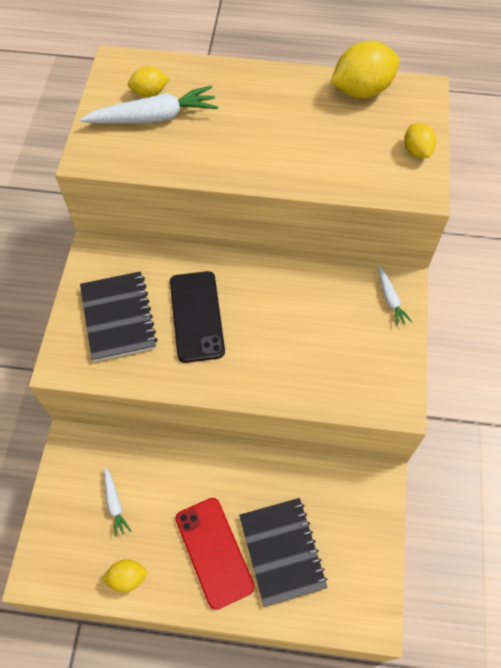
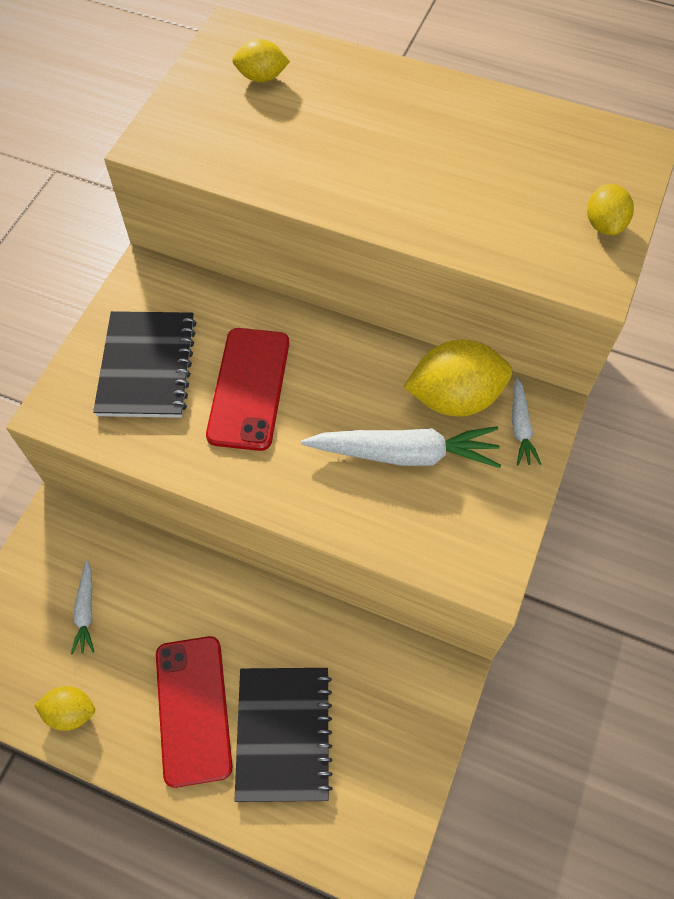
camera: 15 degrees right, 0 degrees up
white carrot [80,86,218,124] -> white carrot moved to [301,426,501,468]
black phone [170,271,225,363] -> red phone [206,328,289,451]
yellow lemon [331,41,400,98] -> yellow lemon moved to [403,339,512,417]

